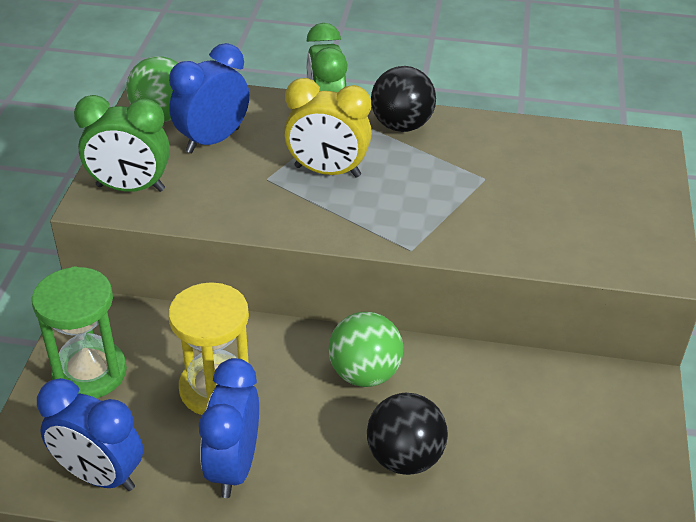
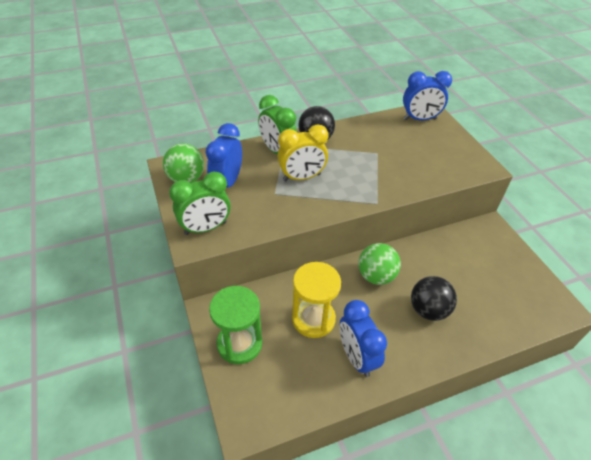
camera: 30 degrees left, 5 degrees up
blue clock [37,378,143,491] -> blue clock moved to [403,71,452,120]

